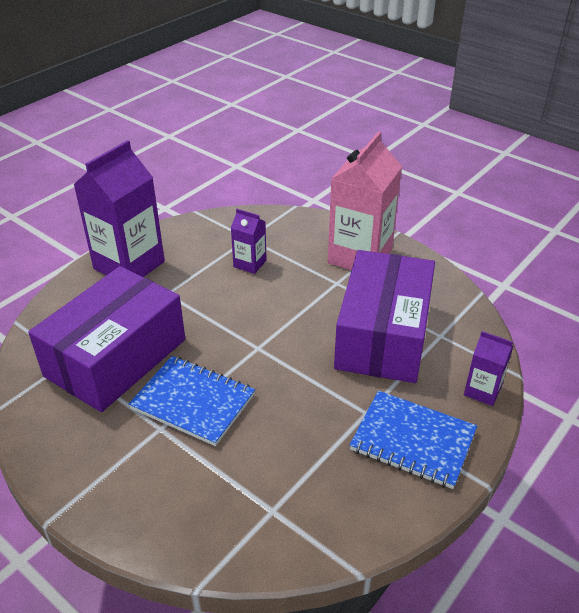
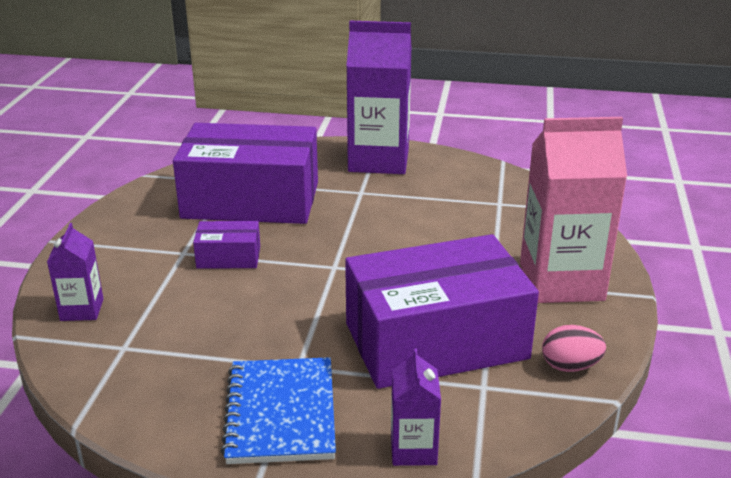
camera: 60 degrees right, 10 degrees down
blue notebook [129,356,255,446] -> purple box [193,221,260,269]
purple carton [231,209,267,274] -> purple carton moved to [47,223,104,321]
none -> pink egg [542,325,606,372]

